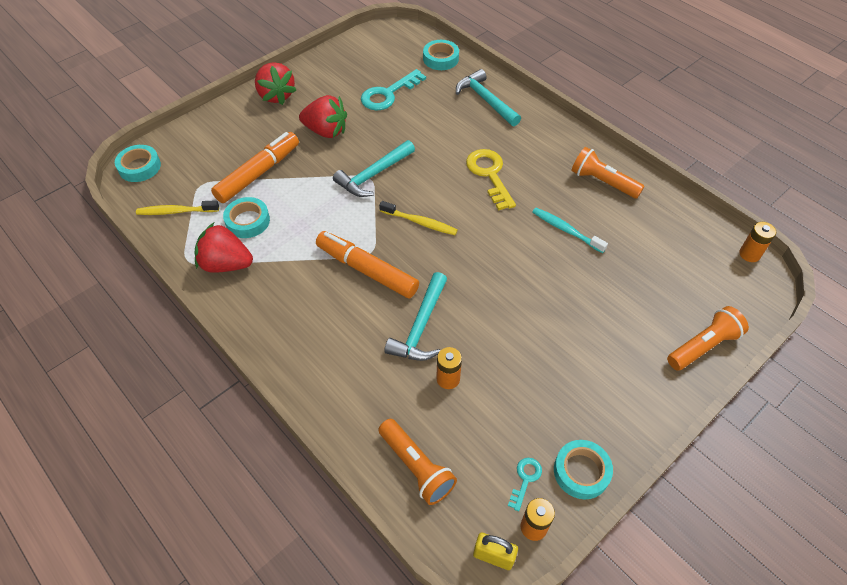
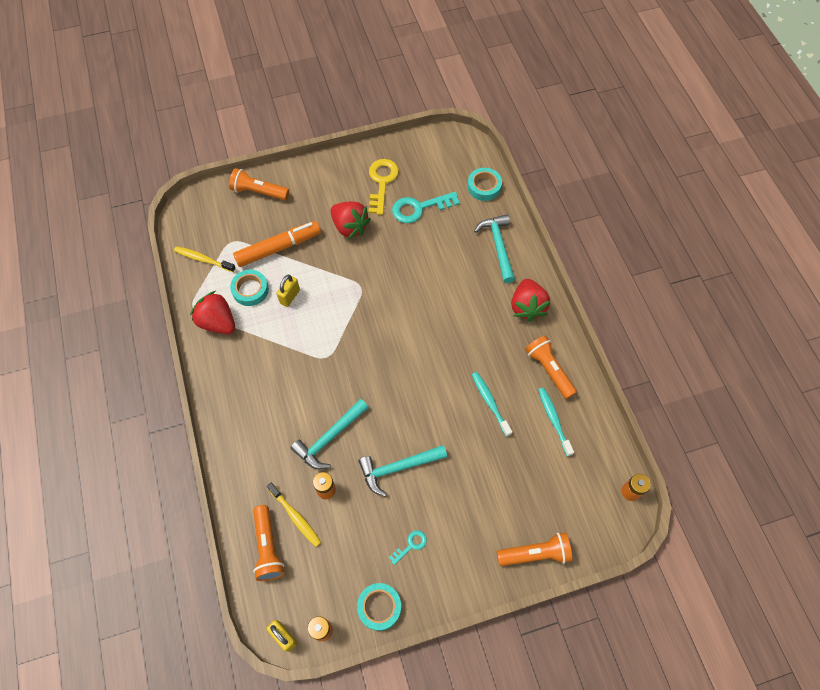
camera: 25 degrees right, 10 degrees up
turquoise tape [115,145,161,182] -> none
red strawberry [255,62,296,105] -> red strawberry moved to [511,279,551,322]
orange marker [316,231,419,298] -> none
turquoise hammer [333,140,415,197] -> turquoise hammer moved to [358,445,447,496]
yellow toothbrush [379,201,458,235] -> yellow toothbrush moved to [267,482,321,547]
yellow key [466,149,516,211] -> yellow key moved to [369,159,399,215]
turquoise key [508,458,542,511] -> turquoise key moved to [389,530,427,565]
none -> orange flashlight [229,168,289,200]
none -> yellow padlock [276,275,300,307]
none -> turquoise toothbrush [538,387,574,456]

